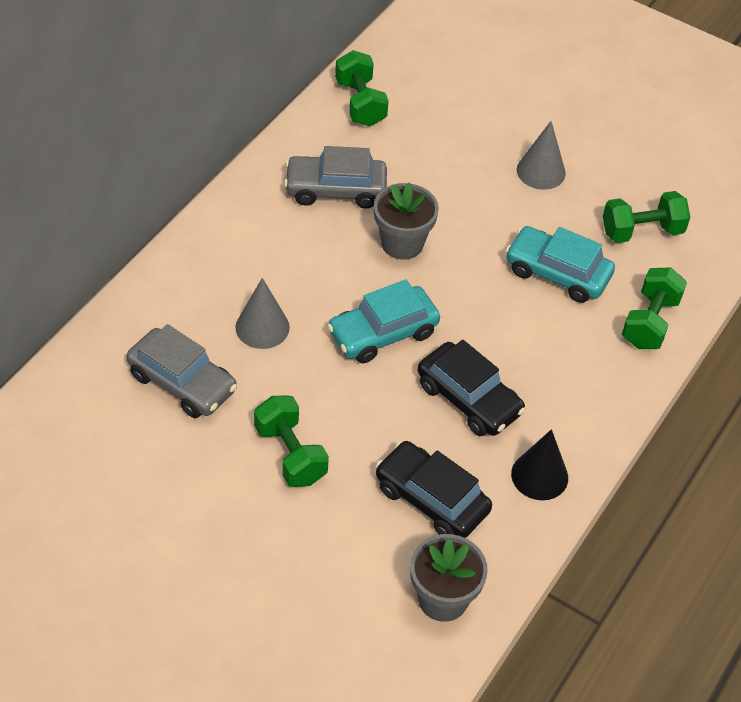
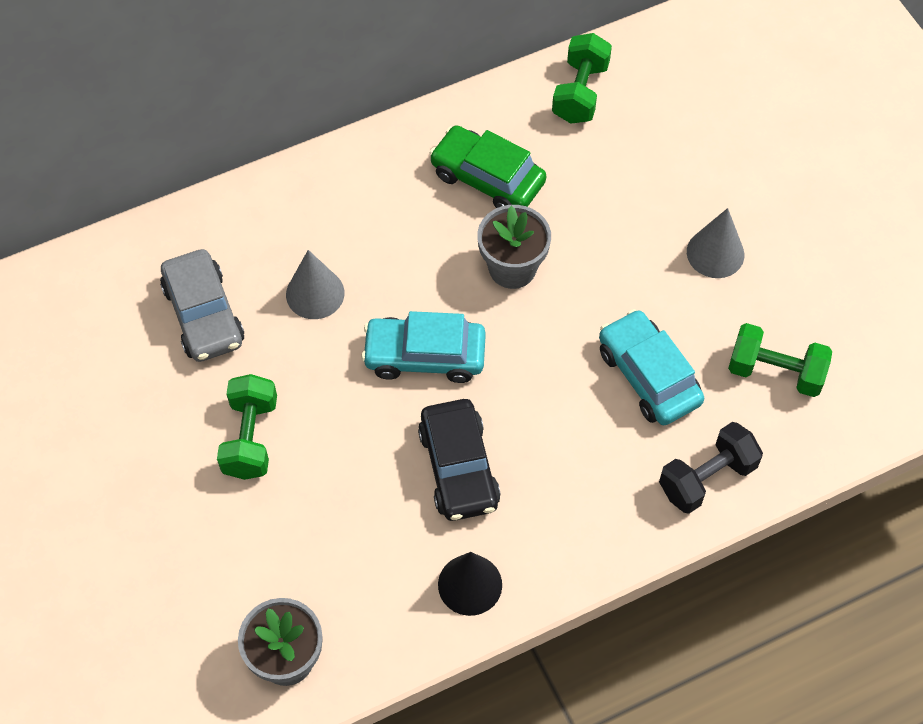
camera: 35 degrees right, 10 degrees up
grey car [284,146,387,209] -> green car [429,125,546,208]
black car [375,441,492,538] -> none
green dumbbell [622,267,687,349] -> black dumbbell [659,422,763,514]

